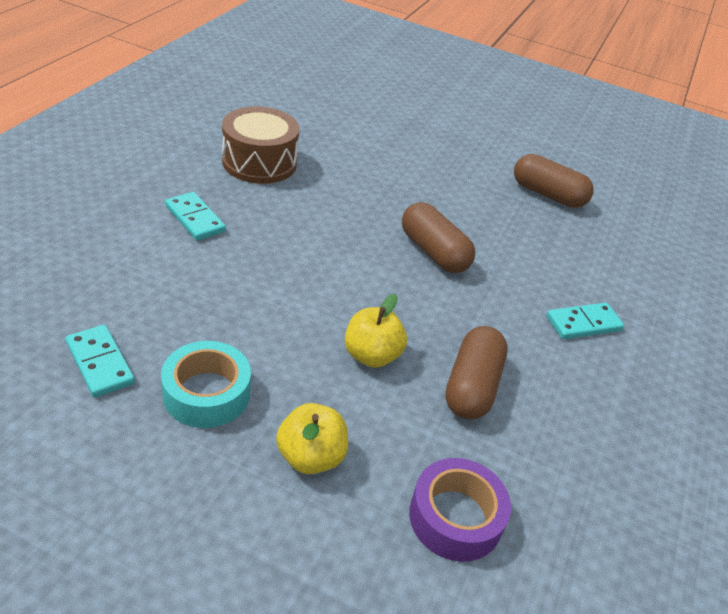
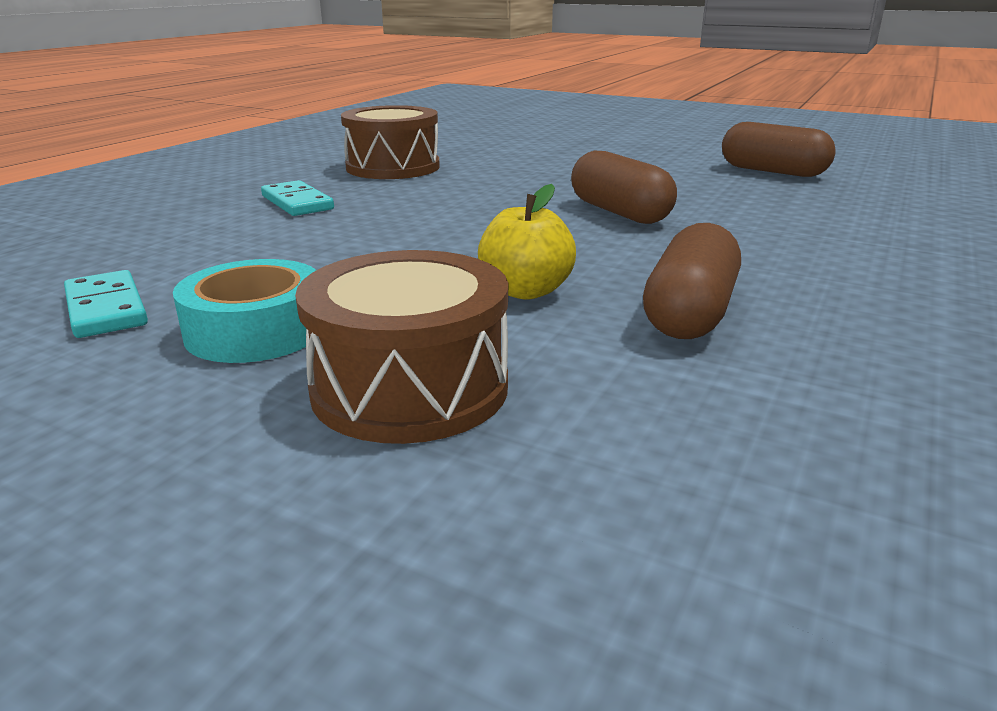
camera: 10 degrees right, 15 degrees down
yellow apple [276,403,348,474] -> brown drum [295,250,508,444]
purple tape [409,458,511,562] -> none
turquoise domino [546,303,624,339] -> none

